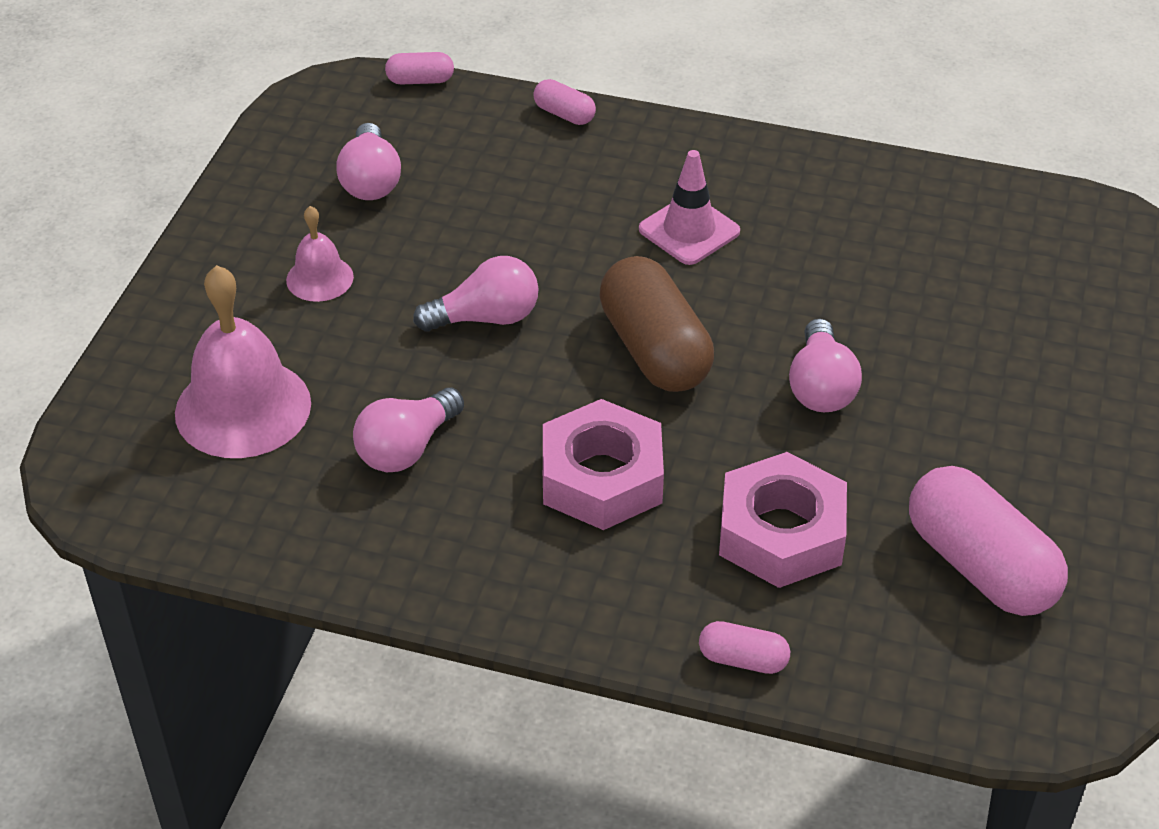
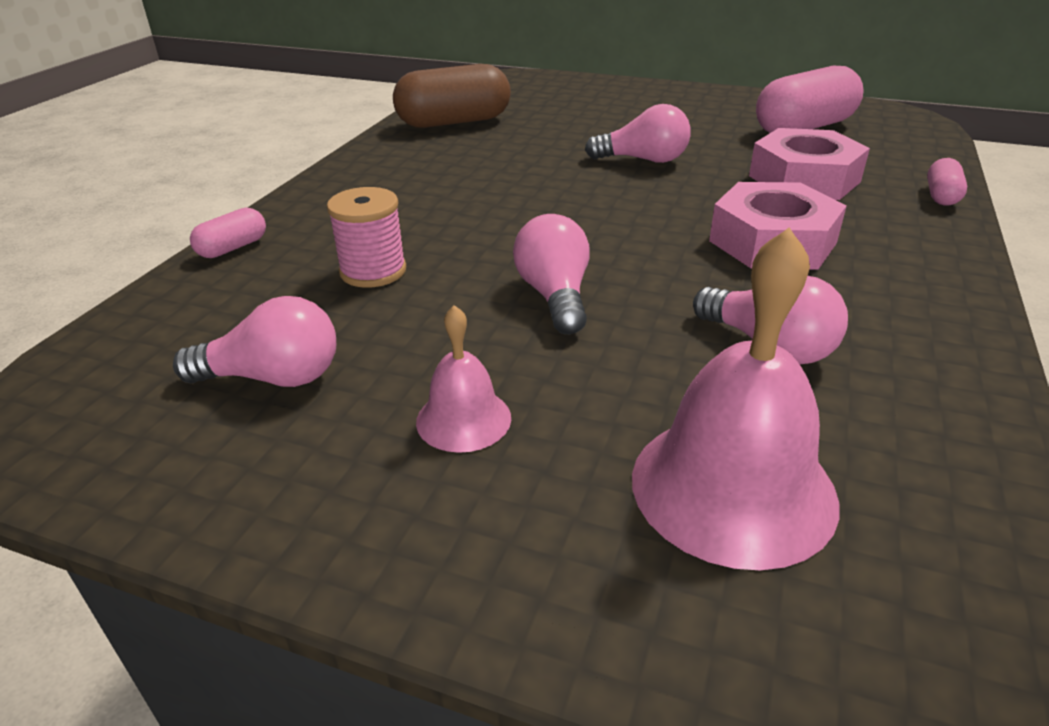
camera: 85 degrees left, 10 degrees down
pink capsule [385,52,454,85] -> none
brown capsule [599,256,714,392] -> brown capsule moved to [393,64,511,128]
pink traffic cone [639,150,740,265] -> none
none -> pink spool [327,187,406,288]

